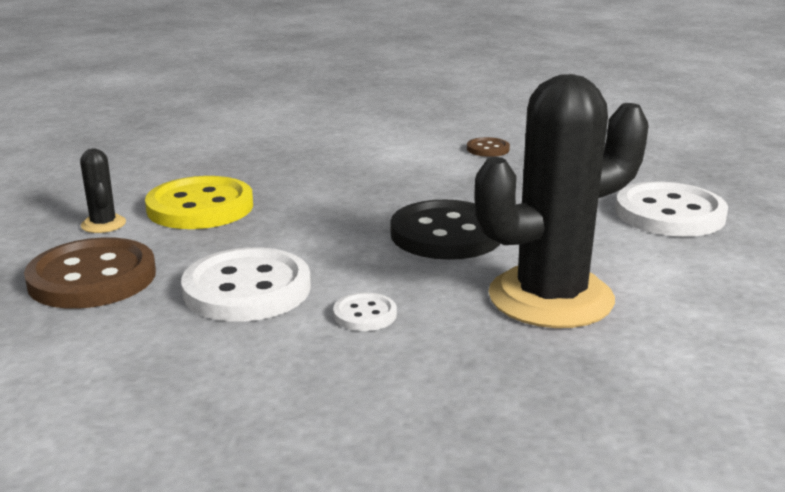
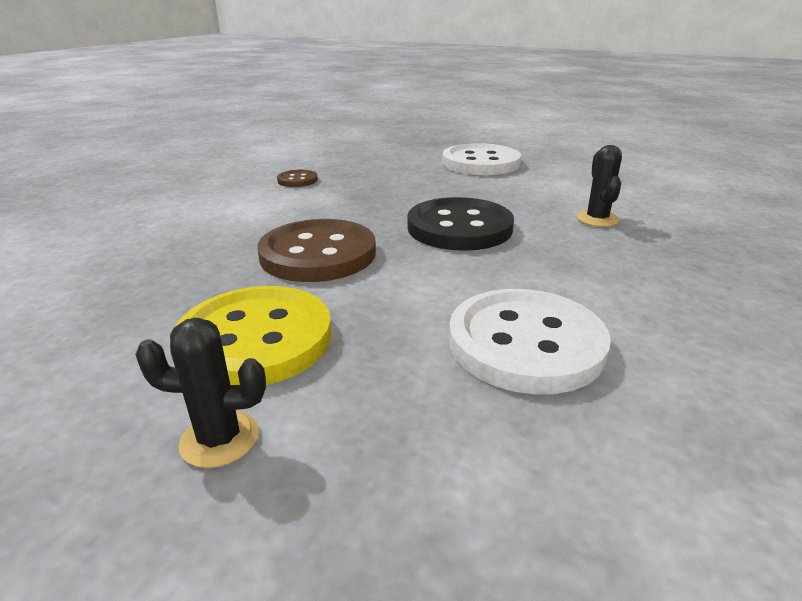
camera: 65 degrees left, 5 degrees up
brown button [24,237,156,309] -> brown button moved to [257,219,376,282]
white button [333,292,397,331] -> none
black cactus [474,74,649,328] -> black cactus [577,145,622,227], size x0.41

